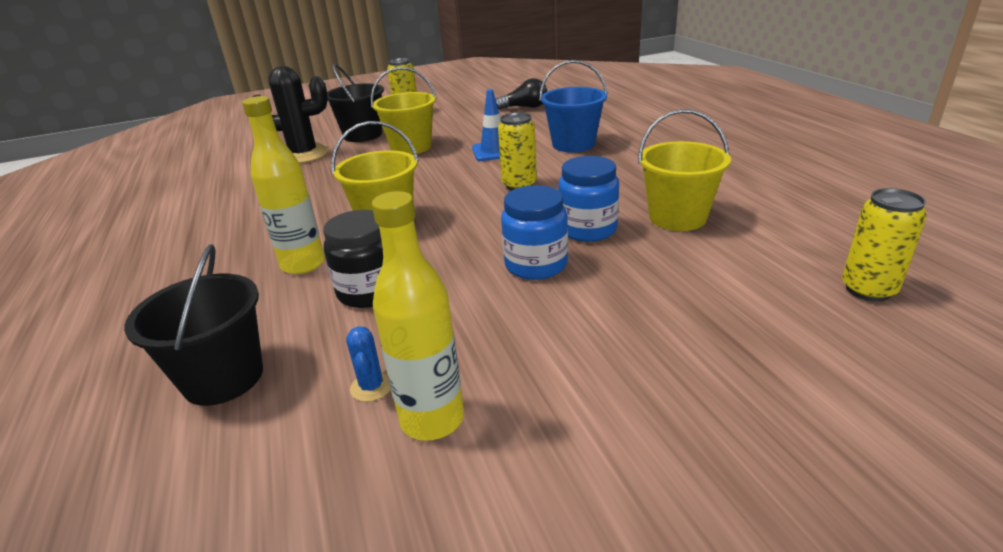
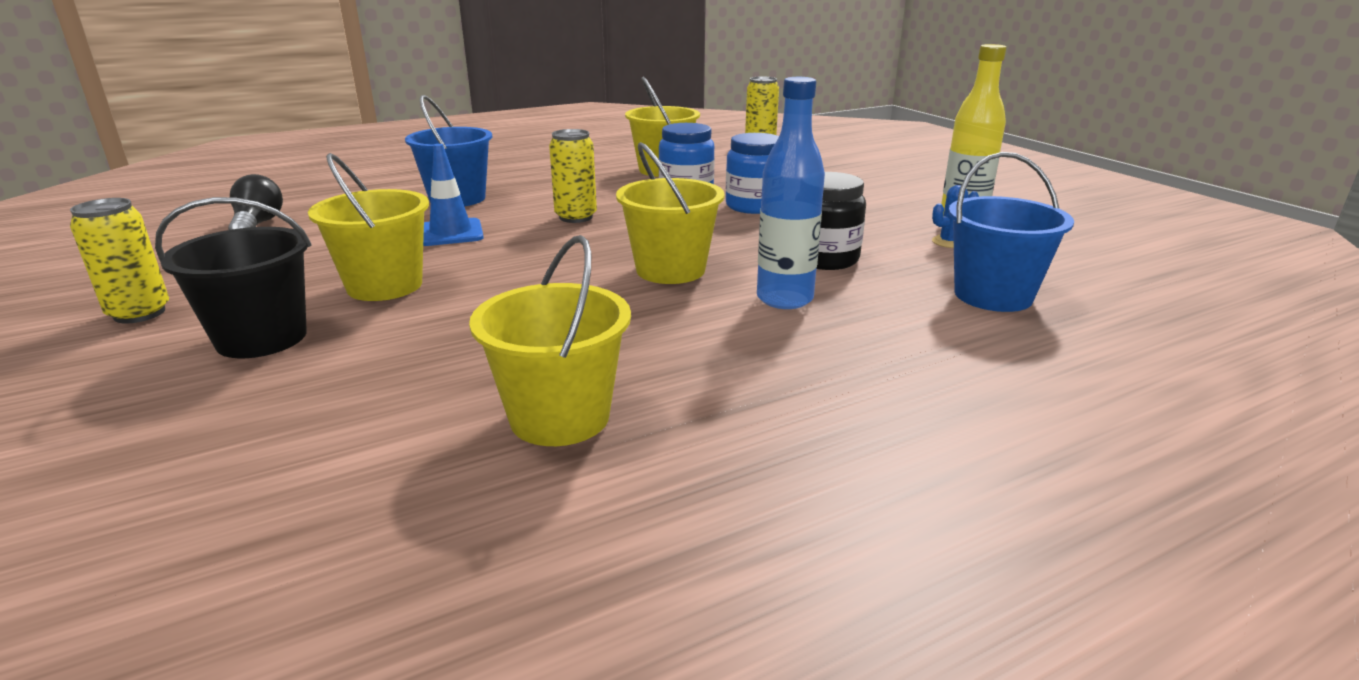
camera: 100 degrees left, 5 degrees down
black bucket [124,244,263,406] -> blue bucket [948,152,1074,312]
yellow bottle [242,96,325,274] -> blue bottle [757,77,825,309]
black cactus [253,66,329,163] -> none
none -> yellow bucket [469,235,631,446]

